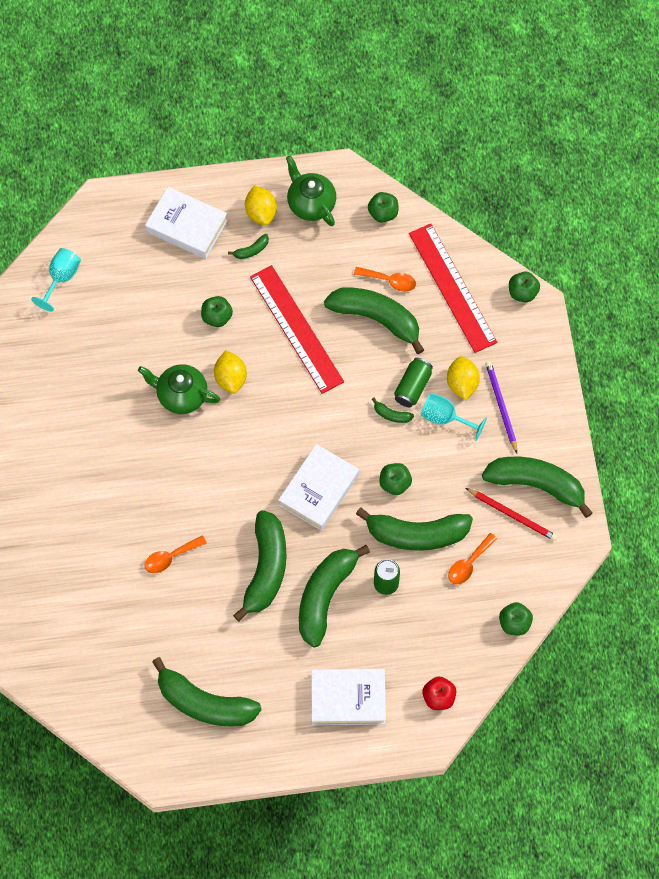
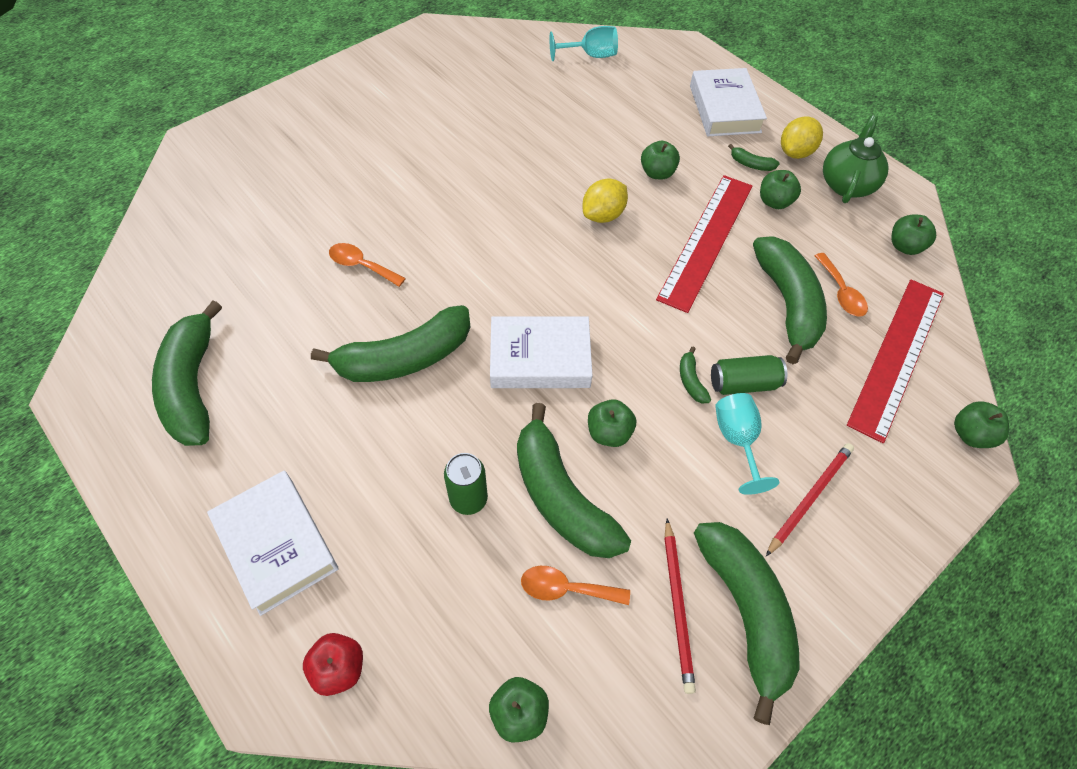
camera: 55 degrees right, 10 degrees down
green teapot [138,364,220,414] -> none
green banana [299,545,370,647] -> none
yellow lemon [447,356,480,400] -> none
purple pencil [485,361,517,453] -> red pencil [766,443,854,556]
none -> green apple [760,170,801,209]

